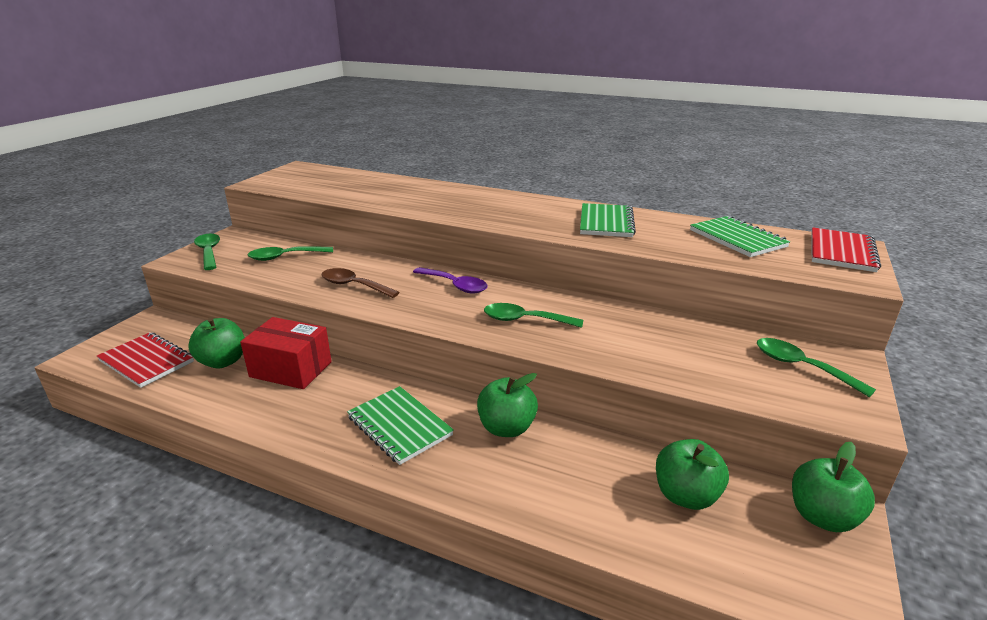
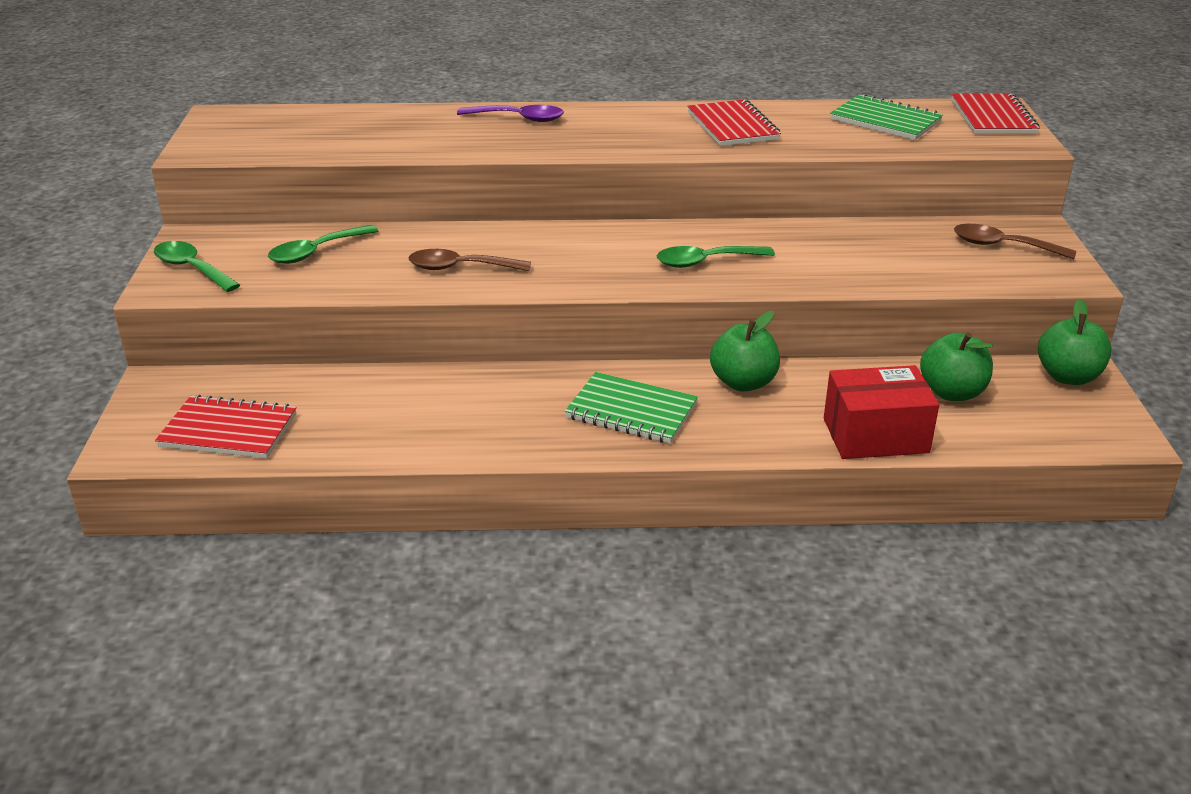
camera: 25 degrees left, 5 degrees up
green apple [188,317,245,369] -> none
red box [240,317,332,389] -> red box moved to [824,365,939,459]
purple spoon [413,267,488,293] -> purple spoon moved to [457,105,564,122]
green notebook [580,203,636,237] -> red notebook [687,100,781,146]
green spoon [757,338,876,397] -> brown spoon [954,224,1076,259]

